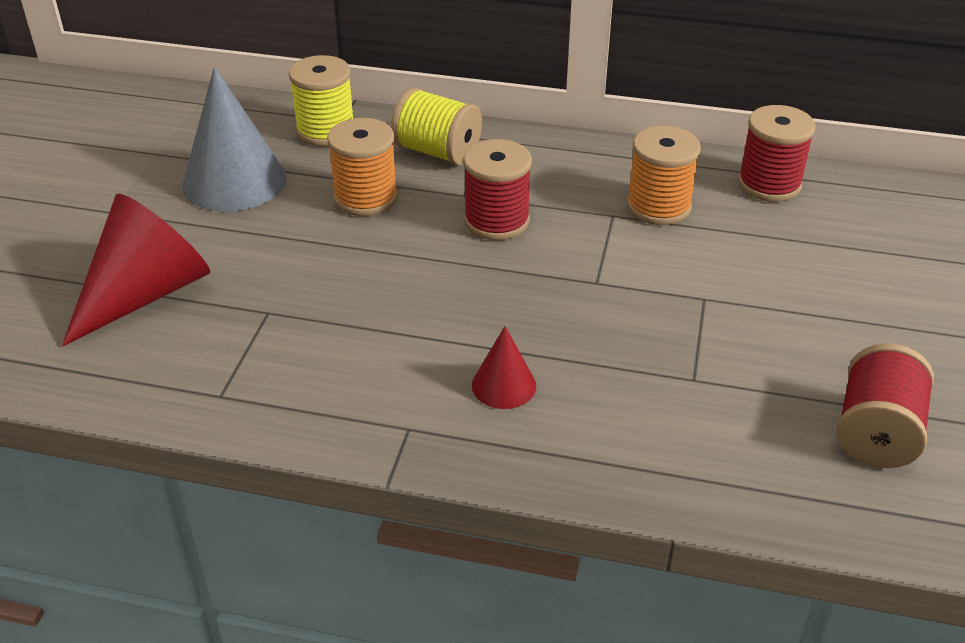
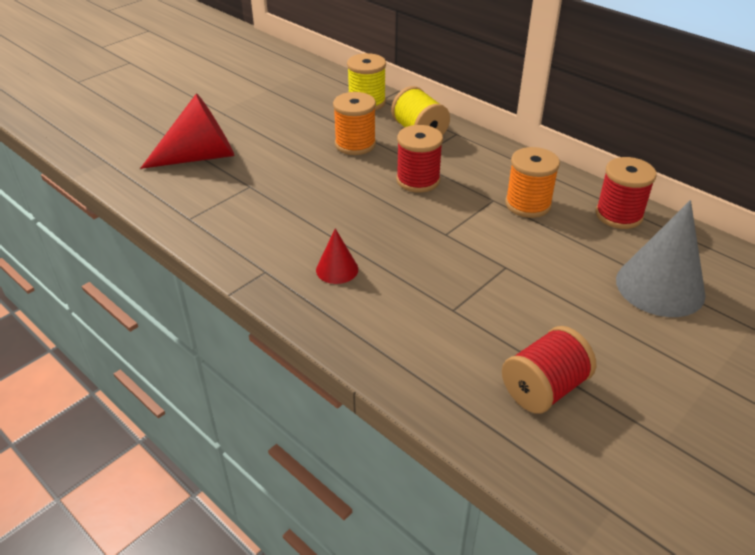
camera: 30 degrees right, 0 degrees up
grey cone [182,67,287,212] -> grey cone moved to [616,200,706,317]

